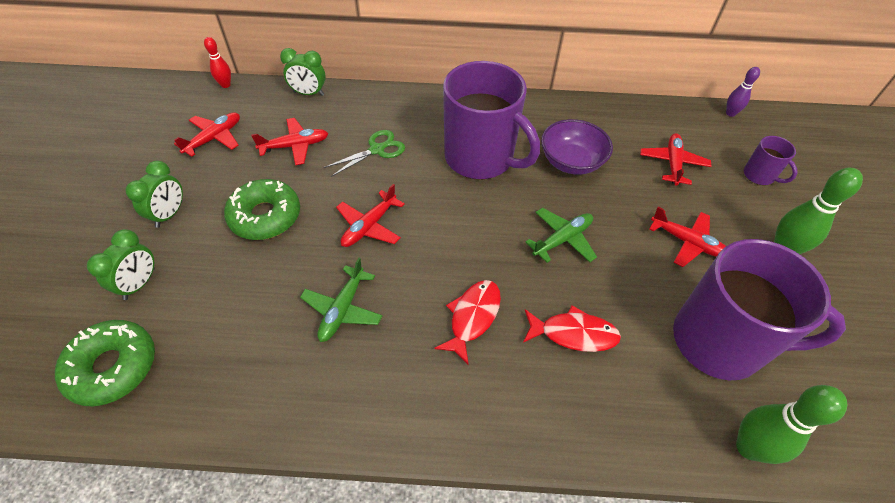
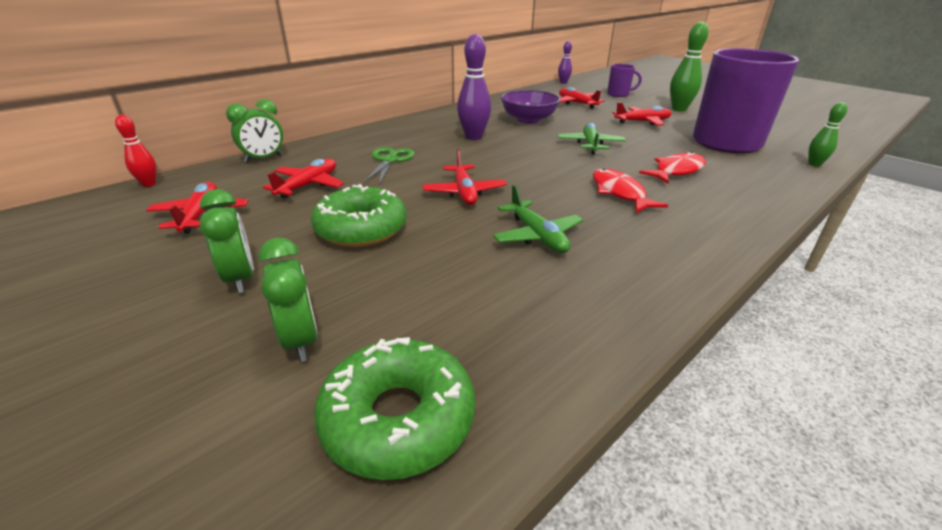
camera: 45 degrees left, 20 degrees down
purple mug [443,61,540,179] -> purple bowling pin [457,34,491,140]
green bowling pin [736,385,847,464] -> green bowling pin [809,102,848,167], size x0.58

